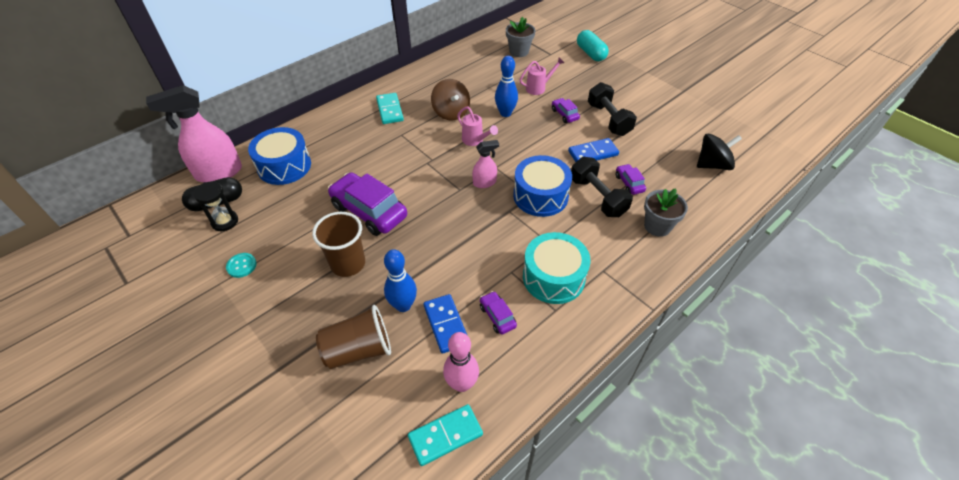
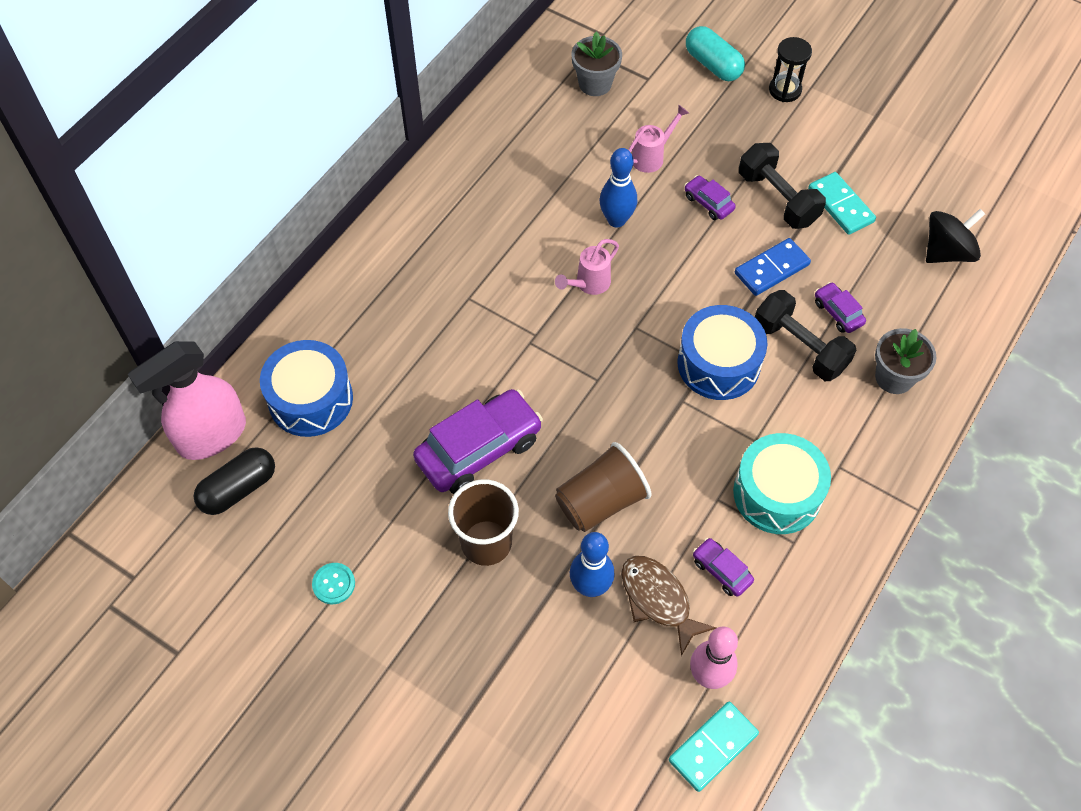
camera: 15 degrees left, 10 degrees up
black hourglass [193,181,238,231] -> black hourglass moved to [769,37,812,102]
brown cup [316,305,391,369] -> brown cup moved to [555,442,651,532]
purple car [328,172,407,236] -> purple car turned 120 degrees clockwise [413,389,543,494]
turquoise domino [376,93,404,124] -> turquoise domino moved to [808,172,876,235]
blue domino [423,294,468,354] -> brown fish [621,556,716,656]
brown spinning top [431,79,470,121] -> none
pink watering can [457,107,498,146] -> pink watering can turned 105 degrees clockwise [555,239,619,295]
pink spray bottle [472,140,499,188] -> none

